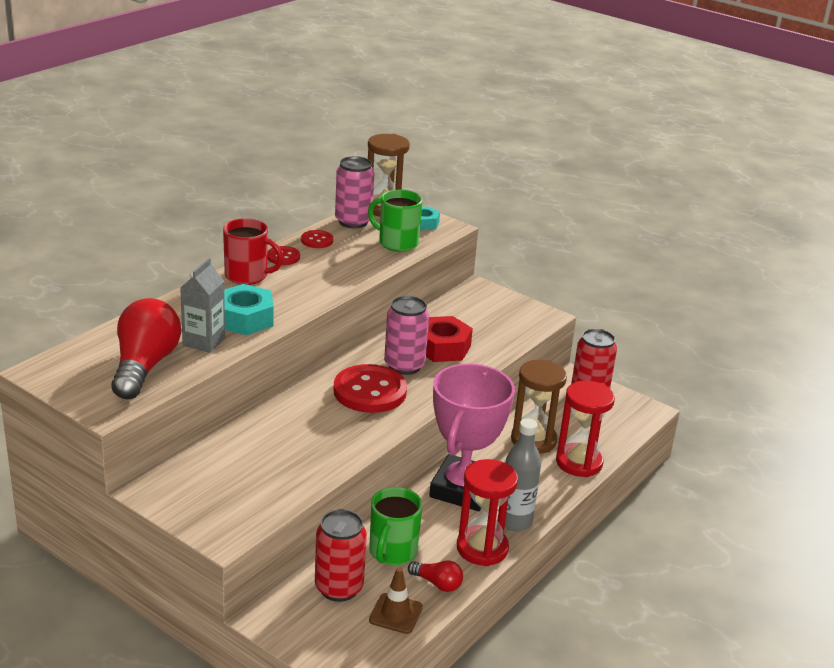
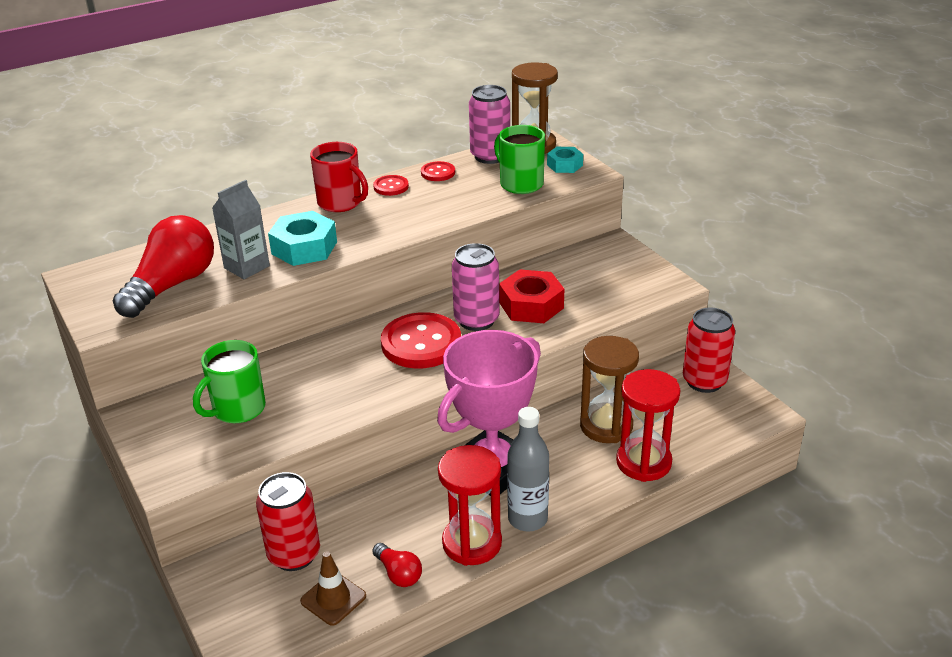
camera: 25 degrees right, 5 degrees up
green mug [369,487,422,565] -> green mug moved to [193,340,266,423]

